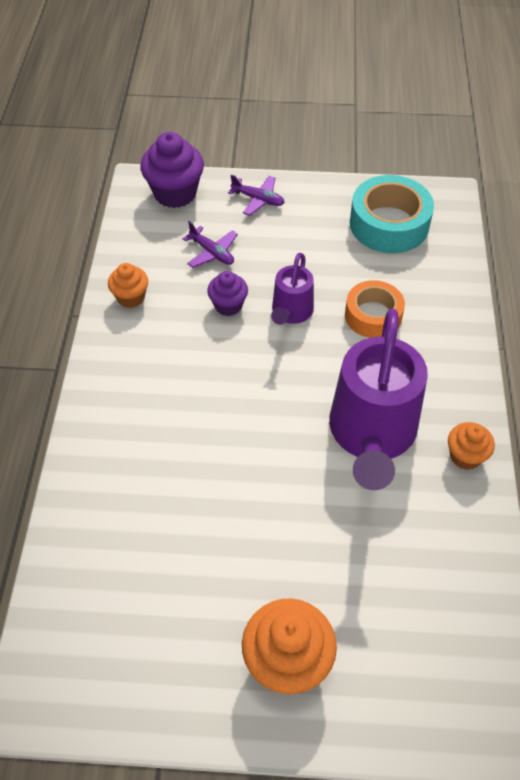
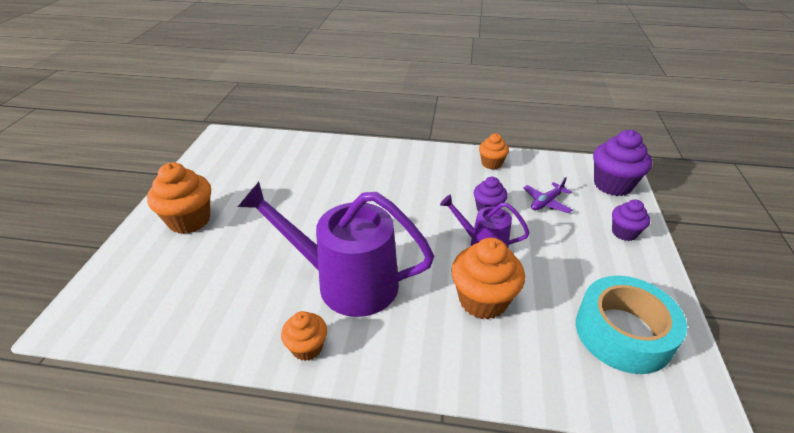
camera: 95 degrees right, 15 degrees down
purple plane [228,174,285,216] -> purple cupcake [612,199,650,241]
orange tape [345,280,405,338] -> orange cupcake [451,238,525,319]

